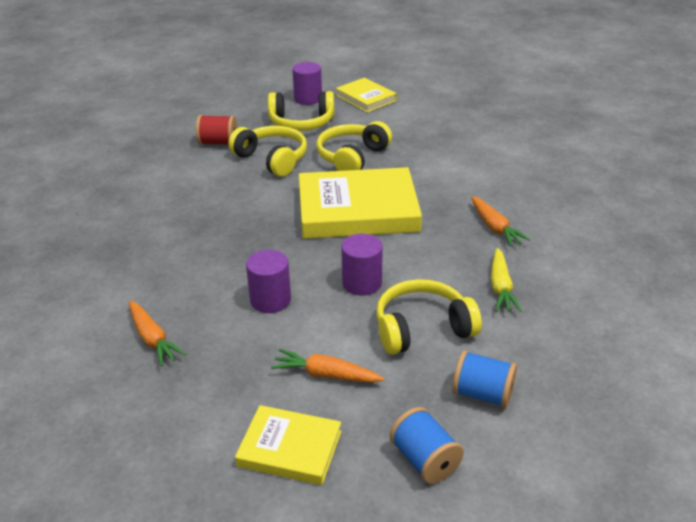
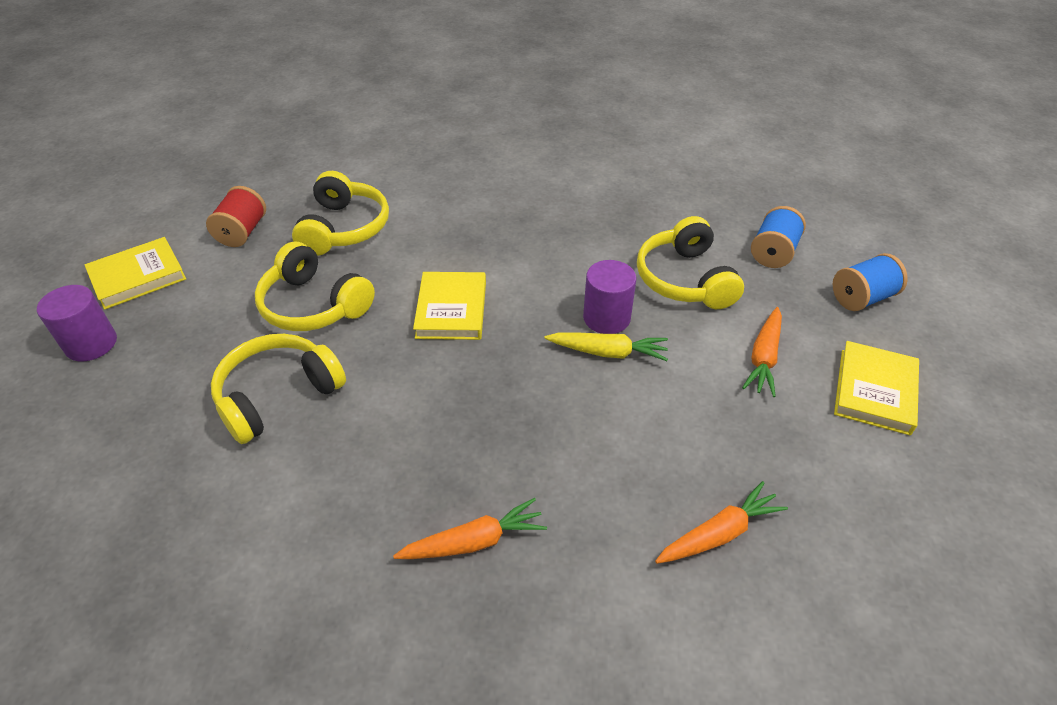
camera: 85 degrees left, 10 degrees up
red spool [196,115,237,145] -> red spool moved to [206,186,266,247]
purple cylinder [246,250,291,313] -> none
yellow headphones [268,91,334,131] -> yellow headphones moved to [292,171,389,256]
yellow book [299,167,422,239] -> yellow book [413,272,486,340], size x0.54
orange carrot [471,196,530,247] -> orange carrot moved to [393,498,547,559]
yellow carrot [491,248,522,312] -> yellow carrot moved to [545,333,668,361]

